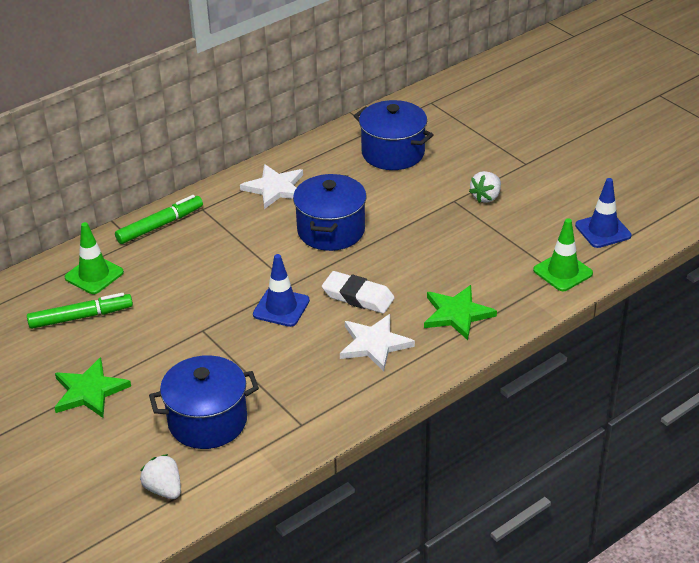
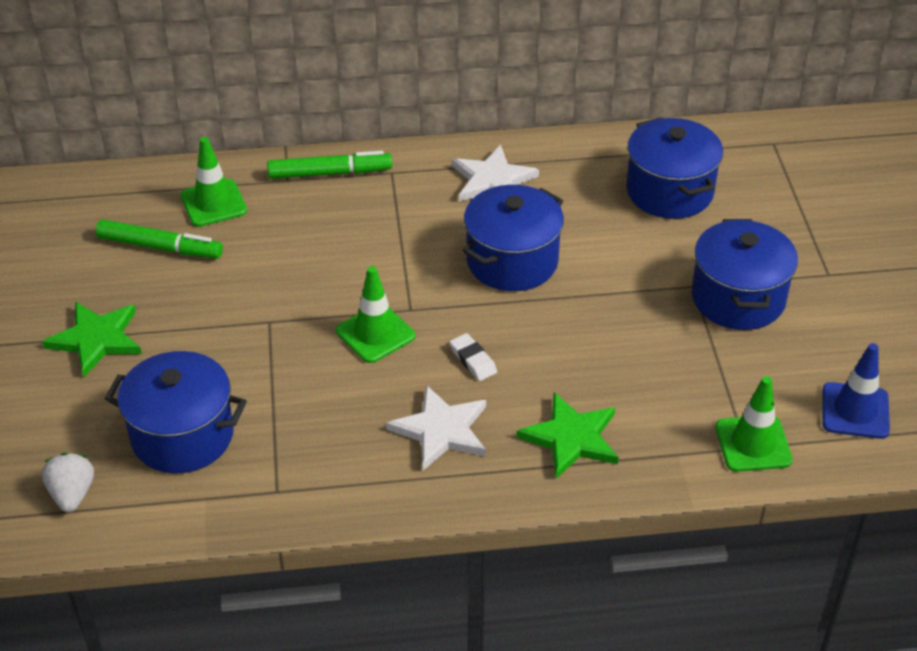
camera: 30 degrees right, 5 degrees up
blue traffic cone [253,254,310,327] -> green traffic cone [336,266,415,363]
white eraser [322,271,395,313] -> white eraser [450,333,497,381], size x0.59
white strawberry [469,171,501,203] -> blue pot [692,219,798,330]

